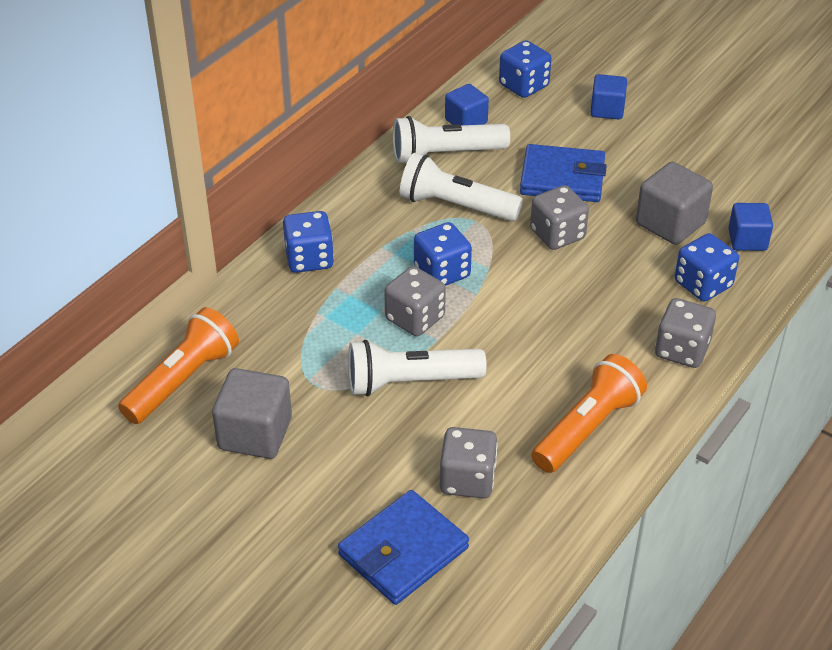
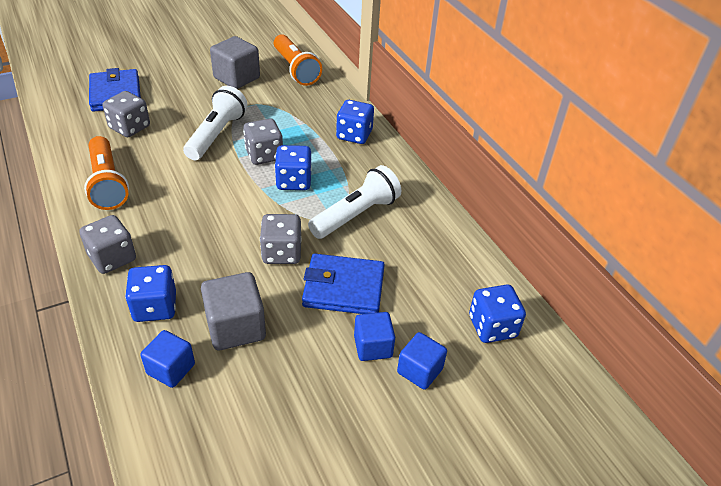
camera: 115 degrees right, 0 degrees up
white flashlight [393,116,510,163] -> none
blue cube [445,84,489,125] -> blue cube moved to [354,312,395,361]
blue wallet [520,144,607,202] -> blue wallet turned 60 degrees clockwise [302,254,385,314]

